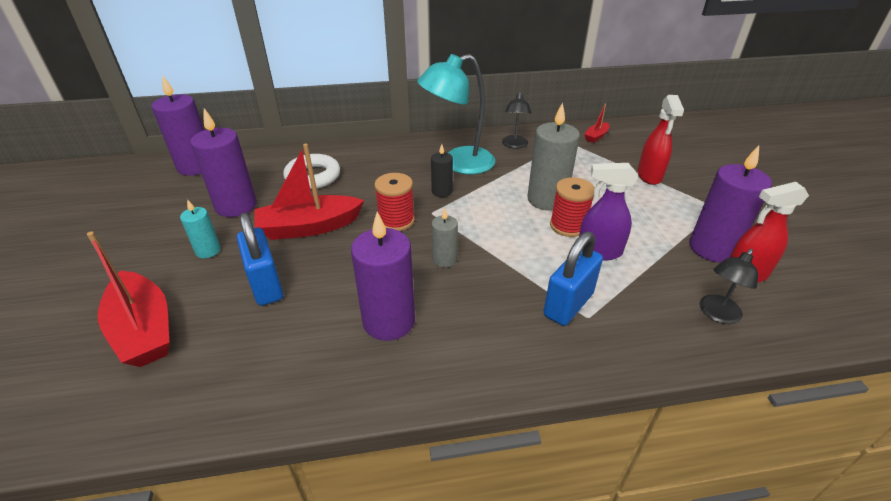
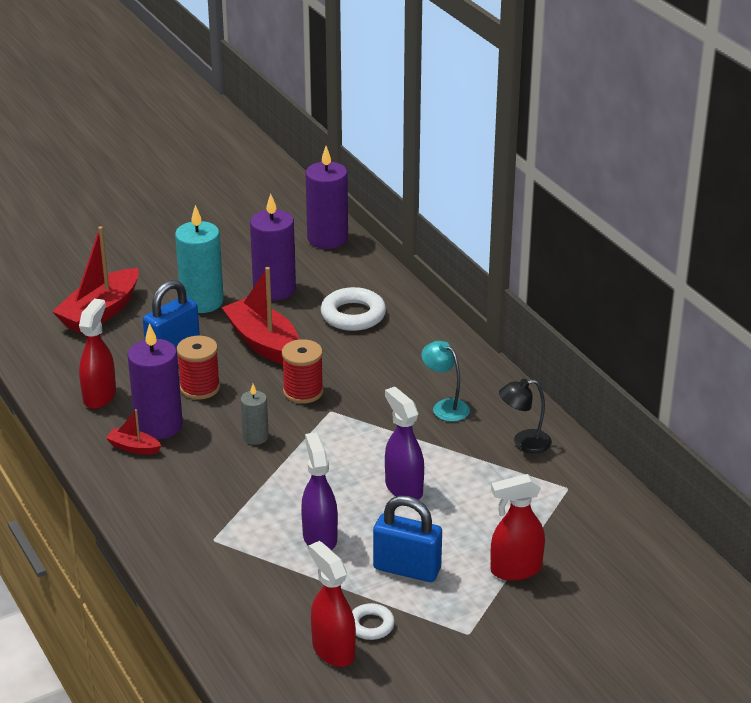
camera: 70 degrees right, 5 degrees down
turquoise candle [180,199,221,258] -> turquoise candle [175,205,224,313], size x1.86
turquoise lamp [417,54,495,174] -> turquoise lamp [421,341,470,422], size x0.53
black candle [431,144,453,197] -> none
grey candle [528,102,580,211] -> purple spray bottle [385,387,424,500]
blue padlock [543,232,603,326] -> blue padlock moved to [373,496,442,582]
red spool [550,177,595,237] -> red spool moved to [177,336,220,400]
red boat [584,103,610,143] -> red boat moved to [106,409,161,455]
purple candle [689,145,772,263] -> white ring [352,603,395,640]
black lamp [700,249,758,324] -> none
none -> red spray bottle [79,298,116,409]

